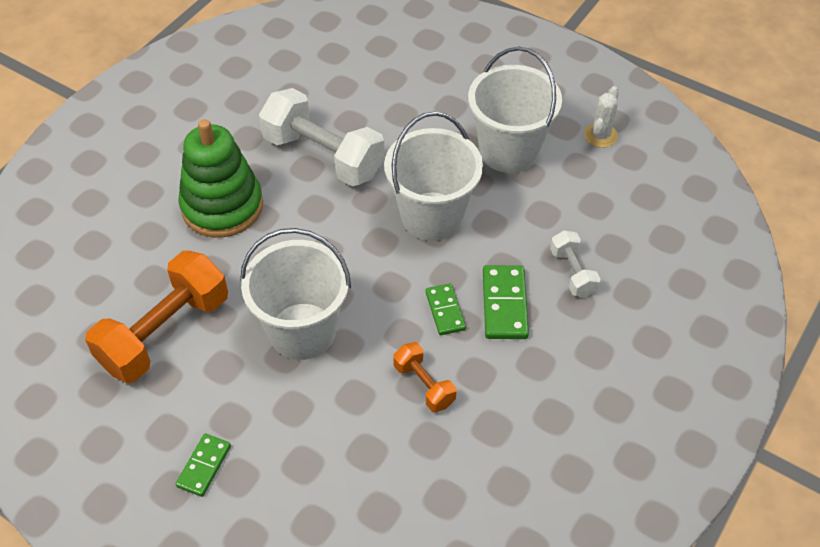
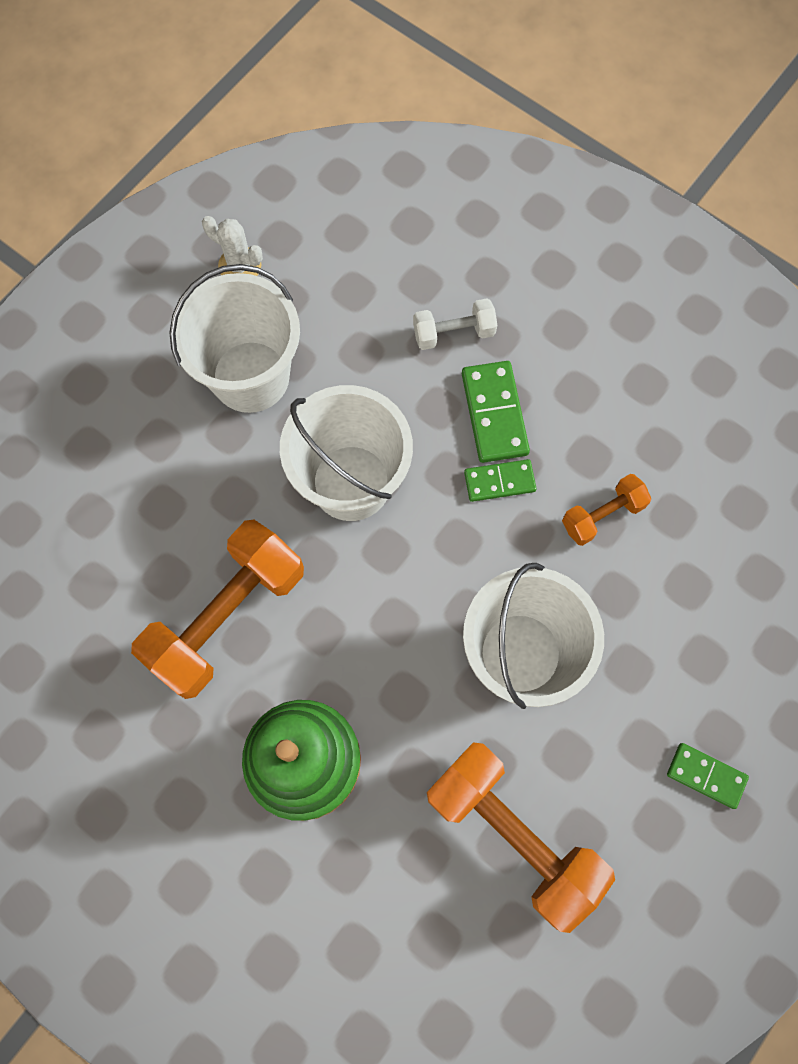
camera: 85 degrees left, 20 degrees up
white dumbbell [259,88,385,186] -> orange dumbbell [131,520,304,699]
green domino [483,265,529,339] -> green domino turned 75 degrees clockwise [462,361,530,463]

